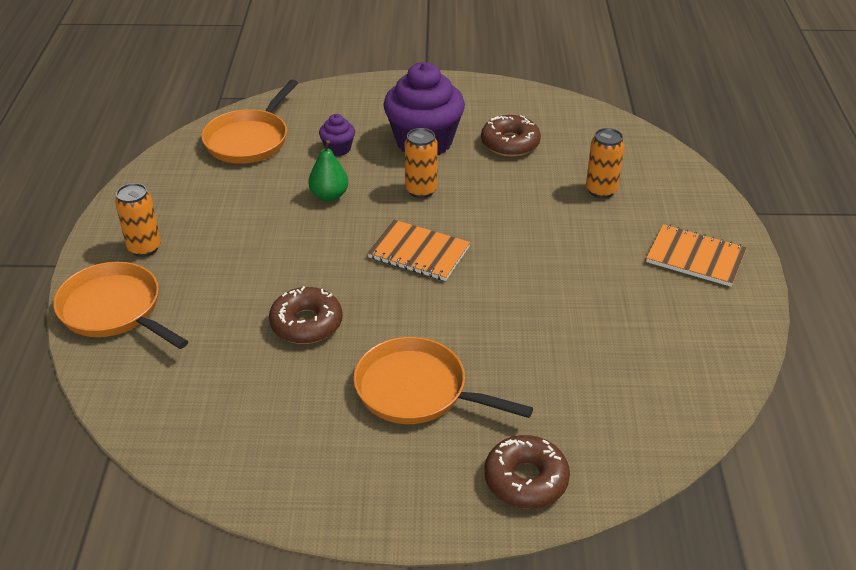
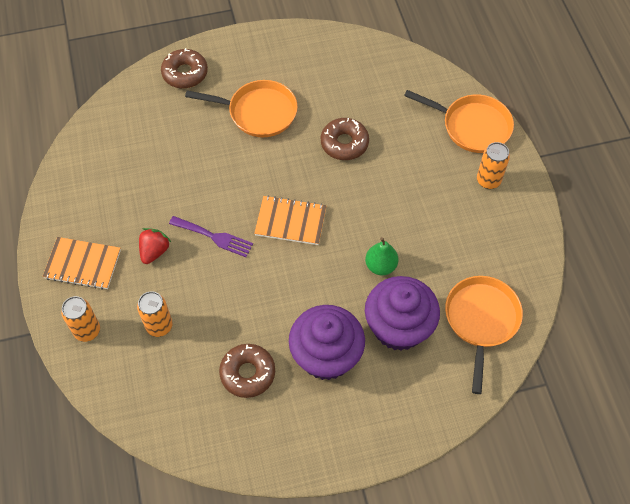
camera: 165 degrees right, 20 degrees up
purple cupcake [319,114,355,156] -> purple cupcake [365,276,440,351], size x2.23
orange can [405,128,438,198] -> orange can moved to [61,296,100,342]
none -> red strawberry [139,228,171,264]
none -> purple fork [169,216,253,257]

